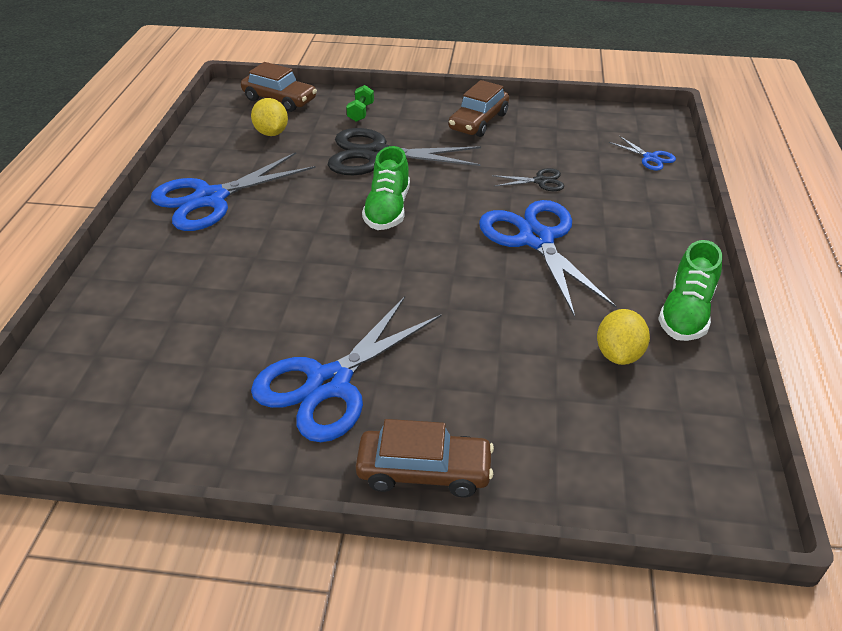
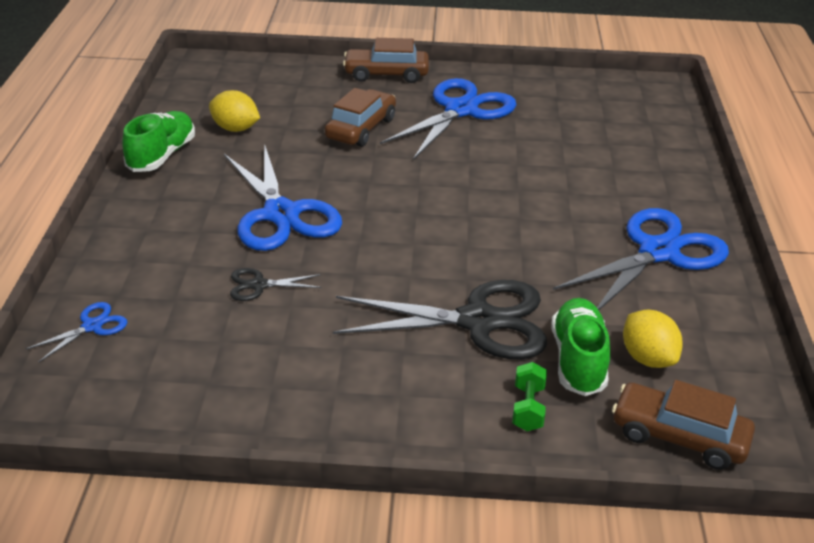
camera: 175 degrees right, 5 degrees down
green shoe [362,146,410,230] -> green shoe moved to [552,298,610,396]
brown car [449,80,509,137] -> brown car moved to [325,88,396,147]
yellow lemon [597,309,650,365] -> yellow lemon turned 75 degrees counterclockwise [209,90,260,132]
blue scissors [609,136,676,171] -> blue scissors turned 90 degrees clockwise [26,302,127,362]

